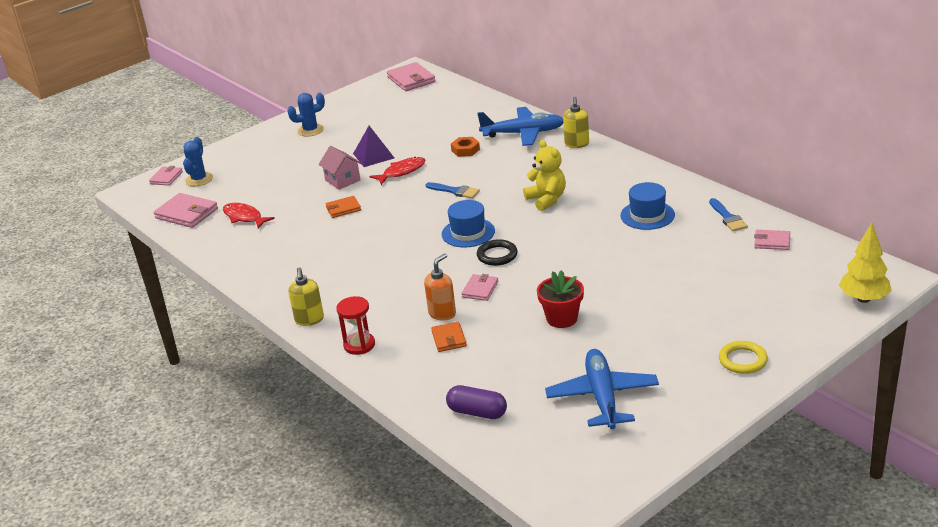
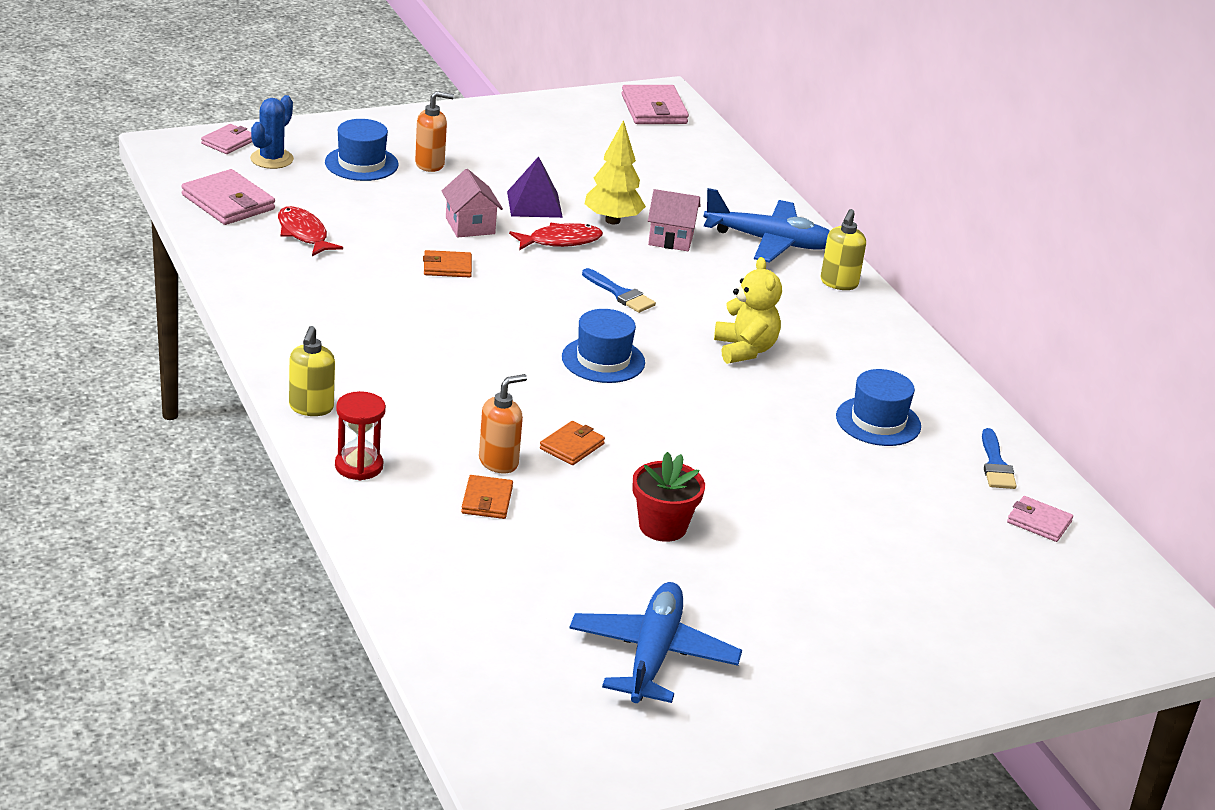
camera: 10 degrees right, 0 degrees up
blue cactus [287,93,325,136] -> none
purple capsule [446,385,507,419] -> none
orange nut [451,137,480,157] -> pink house [648,189,700,251]
pink wallet [461,274,498,301] -> orange wallet [540,421,605,465]
black ring [477,239,518,266] -> none
yellow ring [719,341,768,374] -> none
yellow tree [839,223,892,303] -> yellow tree moved to [585,120,646,224]
none -> blue hat [325,119,399,181]
none -> orange soap dispenser [415,91,454,172]

